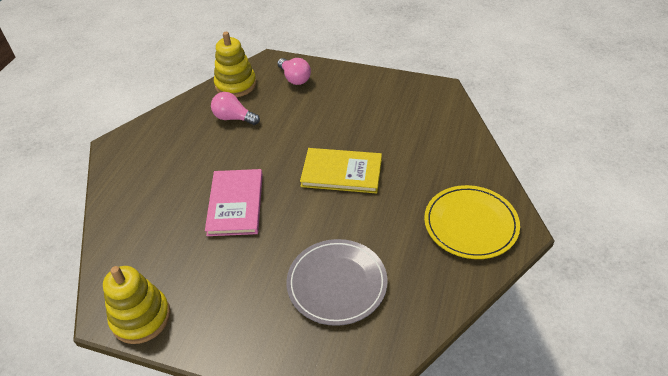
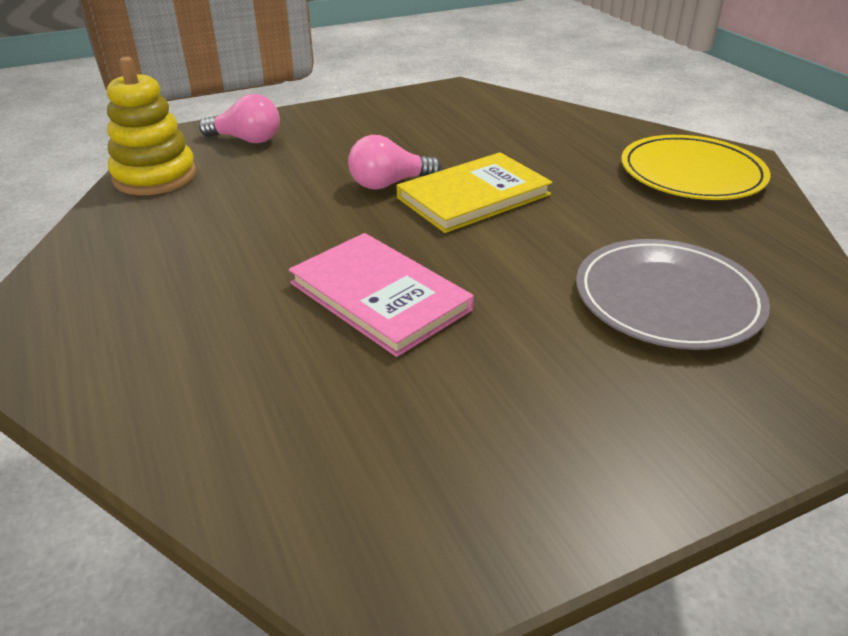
camera: 45 degrees left, 10 degrees down
yellow stacking toy [103,266,170,344] -> none
pink light bulb [211,92,260,125] -> pink light bulb moved to [348,135,441,190]

